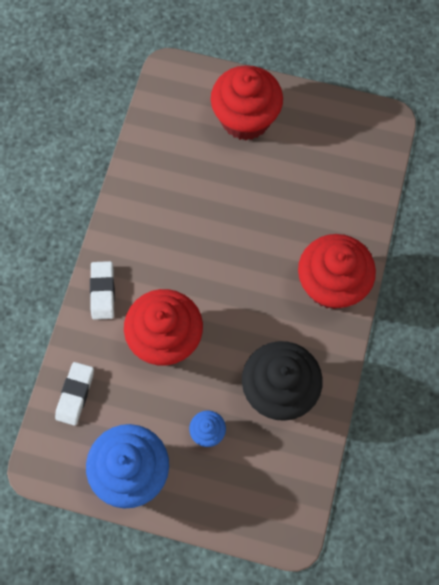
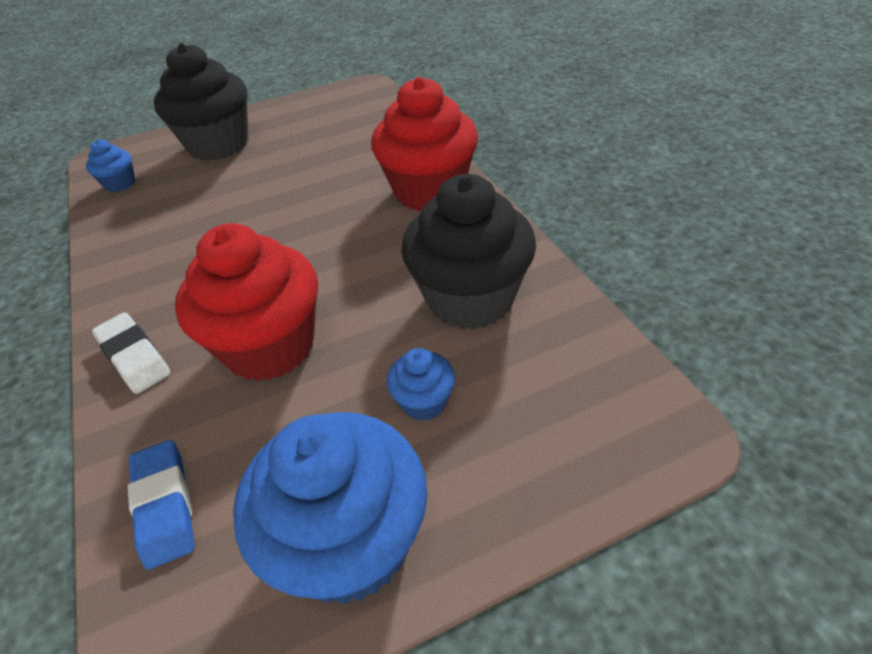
camera: 35 degrees left, 25 degrees down
white eraser [55,362,94,426] -> blue eraser [128,440,195,570]
red cupcake [211,65,283,140] -> black cupcake [154,43,249,161]
none -> blue cupcake [86,140,135,192]

